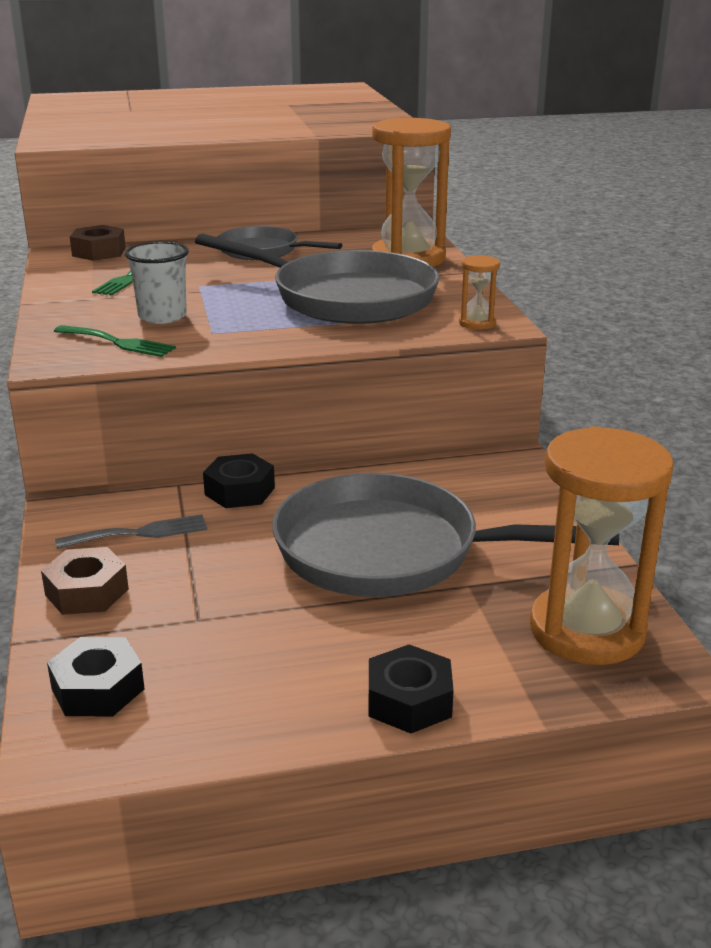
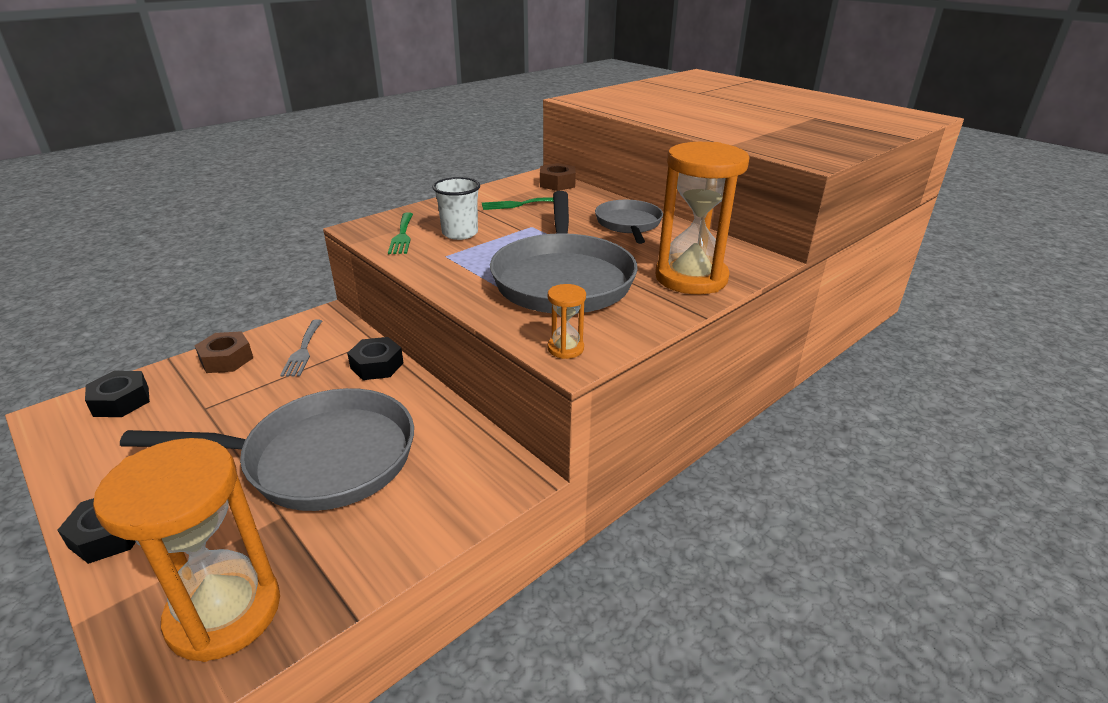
camera: 60 degrees right, 5 degrees up
grey fork [55,514,207,549] -> grey fork turned 45 degrees clockwise [280,320,322,377]
grey pan [272,473,619,597] -> grey pan turned 105 degrees clockwise [120,388,414,511]

